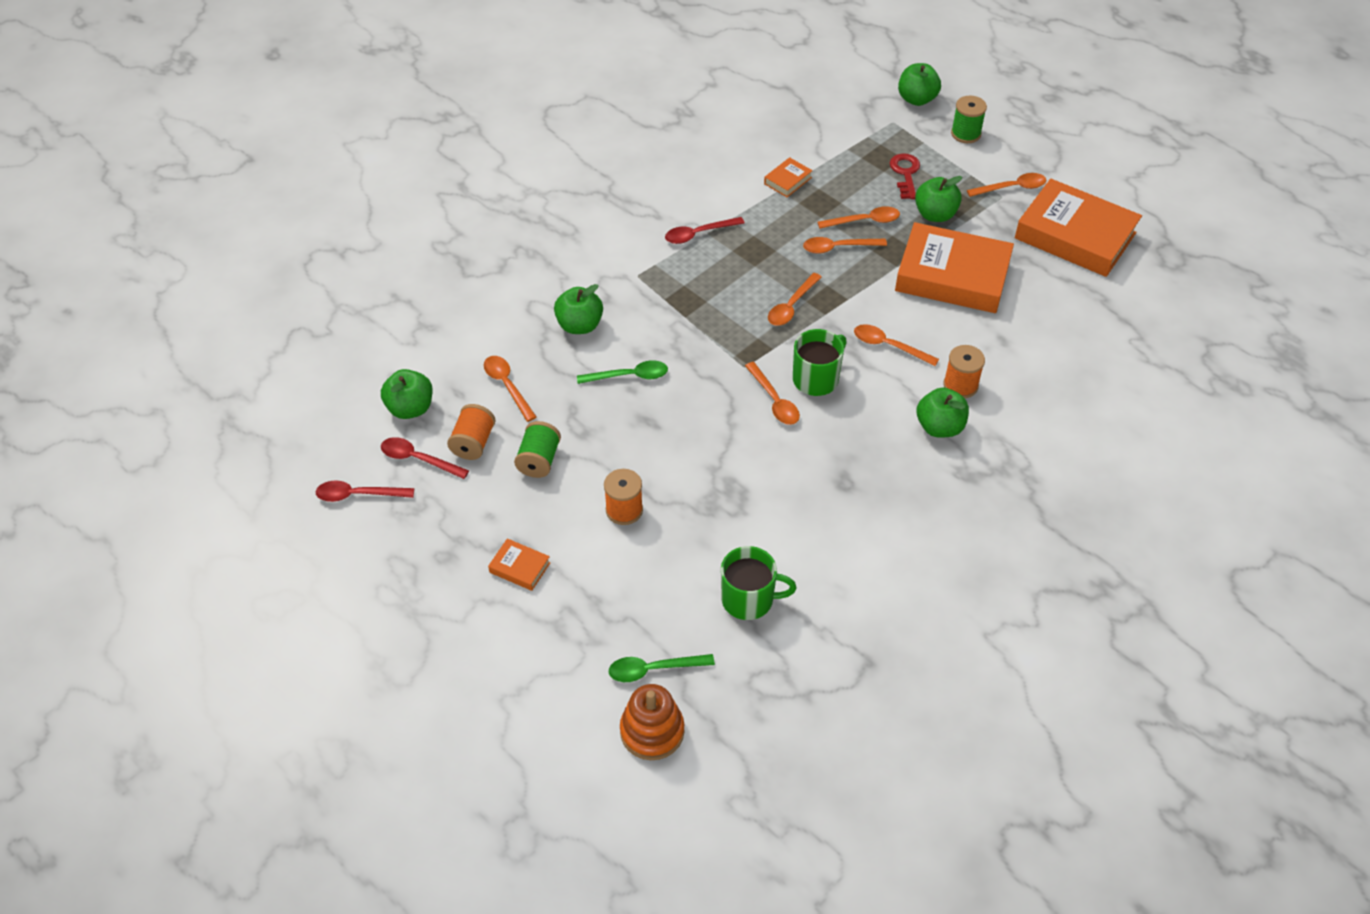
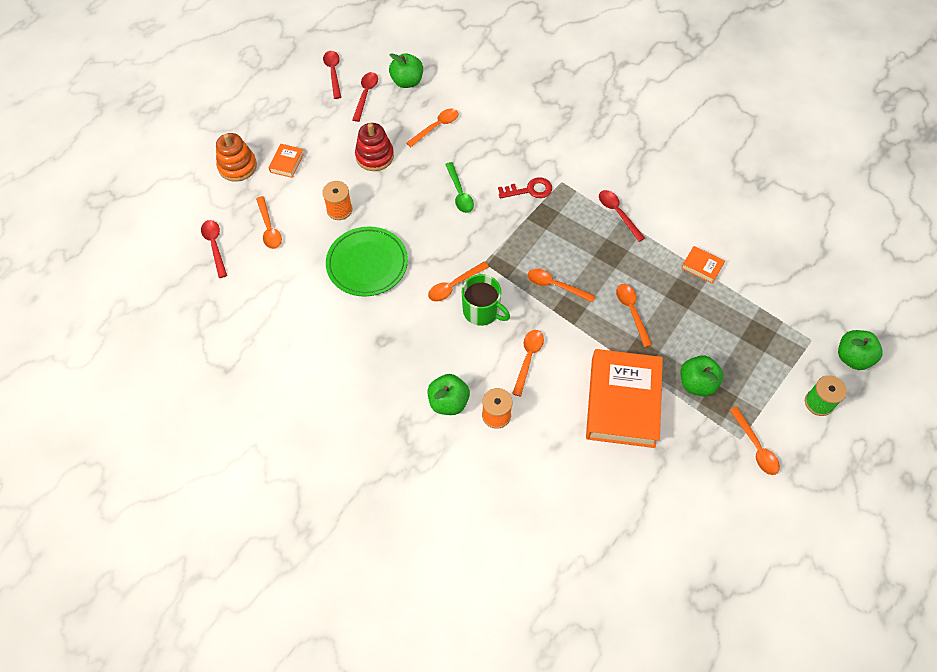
camera: 80 degrees right, 10 degrees up
orange spool [447,404,495,460] -> none
green spool [514,421,561,478] -> red stacking toy [355,123,394,171]
green apple [554,284,603,334] -> none
green spoon [609,654,715,682] -> red spoon [201,220,227,278]
orange stacking toy [620,684,685,760] -> orange stacking toy moved to [216,133,257,182]
green mug [721,546,797,620] -> none
orange spoon [818,206,900,229] -> orange spoon moved to [256,196,282,249]
red key [890,153,920,199] -> red key moved to [498,177,552,199]
orange book [1015,179,1142,277] -> none
none -> green plate [326,226,408,297]

